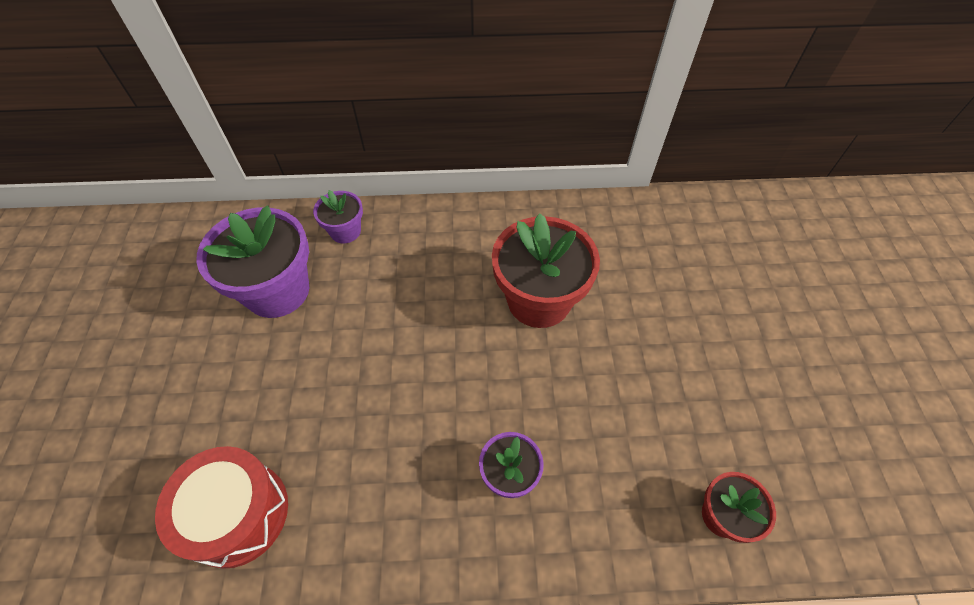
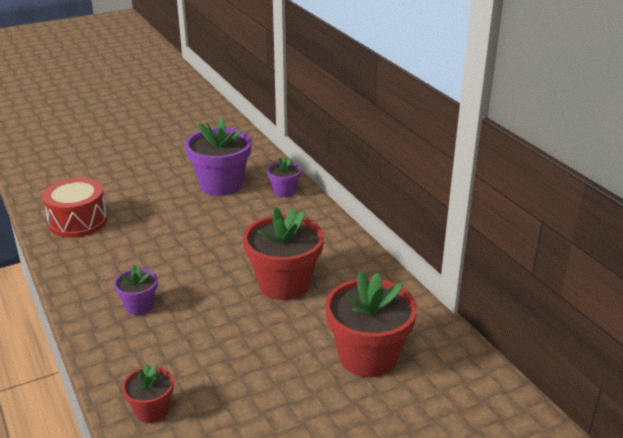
camera: 65 degrees right, 25 degrees down
none -> red flower pot [325,271,417,377]

